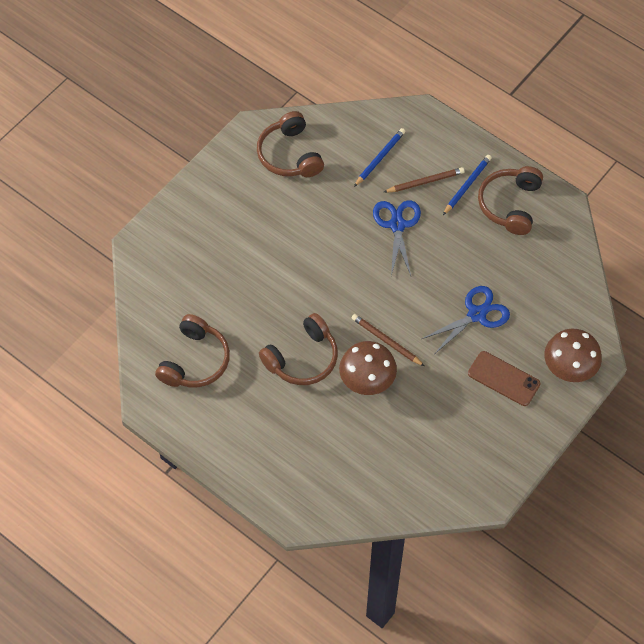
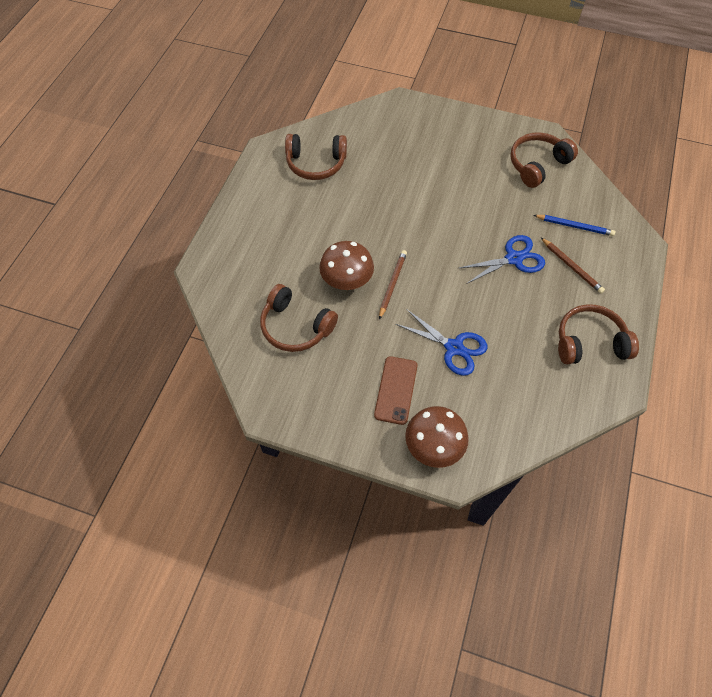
camera: 70 degrees right, 0 degrees up
brown headphones [259,313,338,385] -> brown headphones moved to [260,284,338,352]
blue pencil [443,155,492,215] -> none

